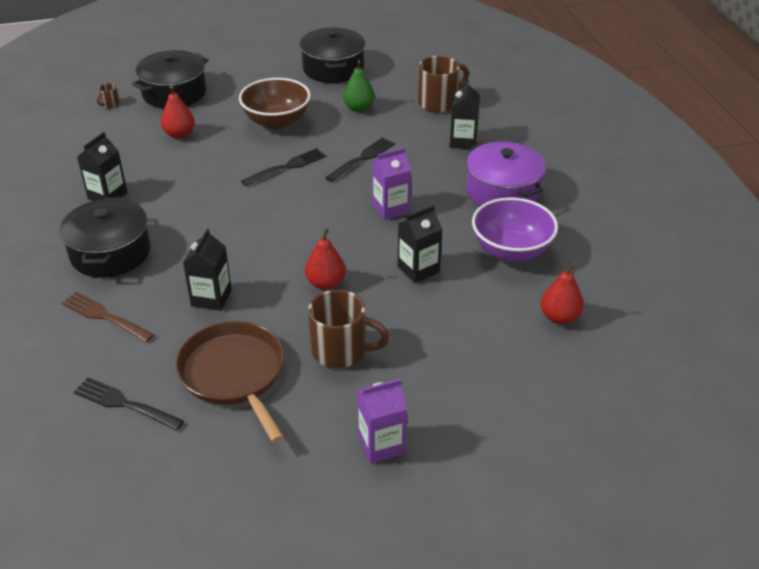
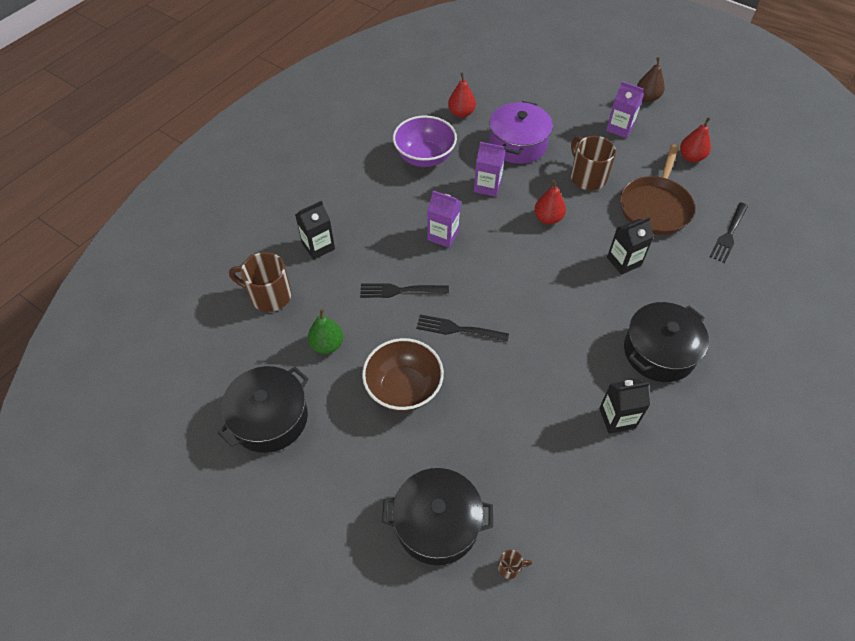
camera: 130 degrees left, 15 degrees up
brown fork [62,291,154,343] -> none
black fork [74,377,184,431] -> black fork turned 45 degrees clockwise [710,202,748,263]
red pear [161,85,195,139] -> red pear moved to [680,117,711,162]
black carton [398,205,442,283] -> purple carton [474,142,505,197]
purple pot [466,142,546,206] -> purple pot moved to [489,101,553,164]
none -> brown pear [637,57,665,102]

